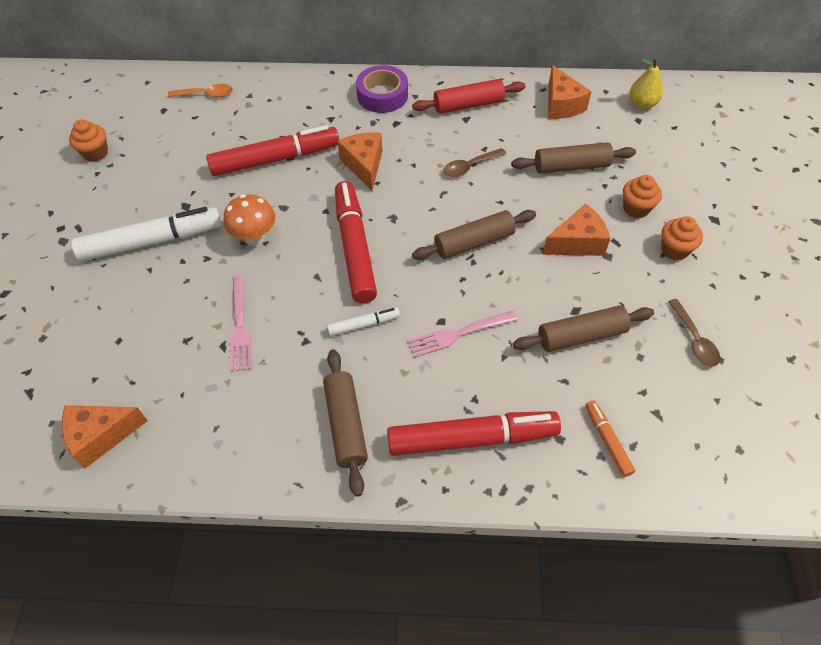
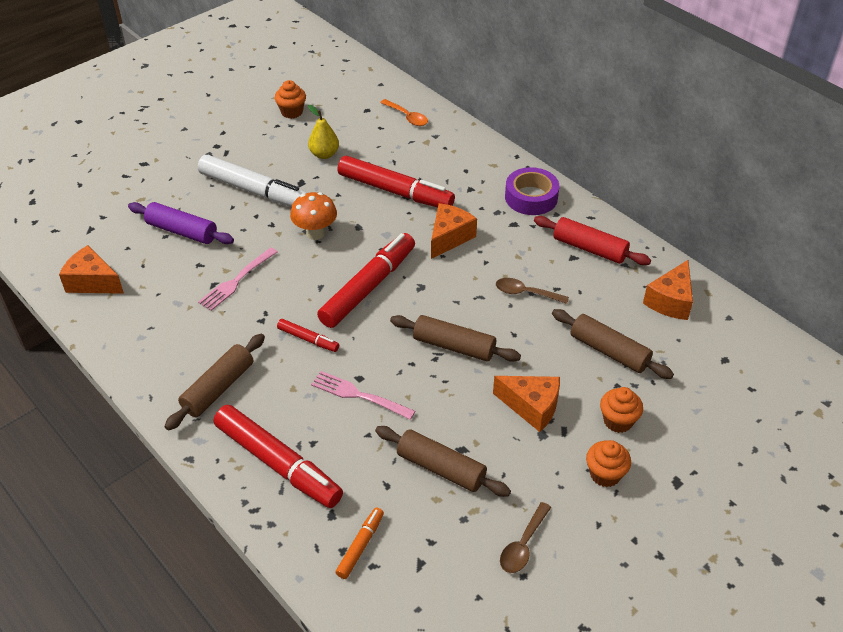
camera: 45 degrees right, 10 degrees down
white marker [327,307,400,336] -> red marker [277,319,339,352]
yellow pear [629,58,663,109] -> yellow pear moved to [308,105,339,159]
none -> purple rolling pin [128,202,234,244]

